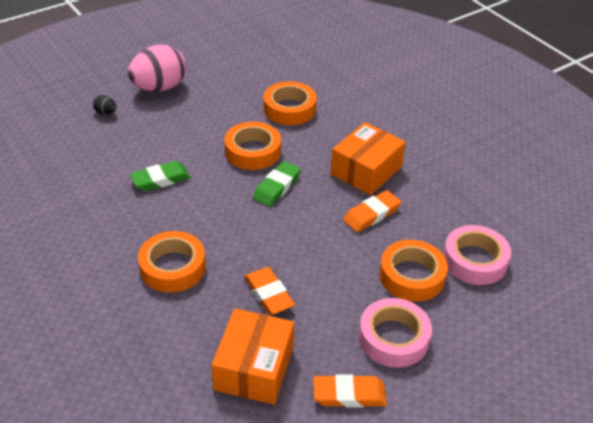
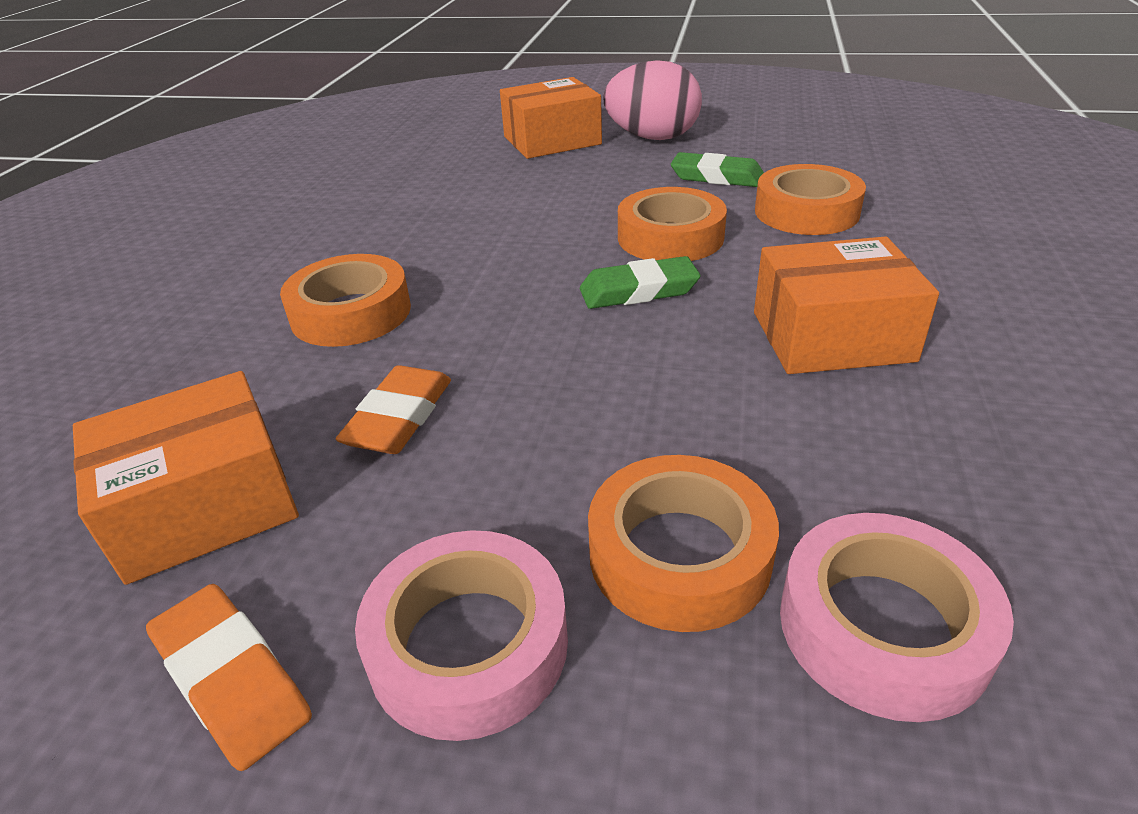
camera: 50 degrees right, 5 degrees down
black egg [93,95,116,115] -> orange box [500,77,602,159]
green eraser [130,161,191,191] -> green eraser moved to [671,152,764,187]
orange eraser [343,190,401,232] -> none

